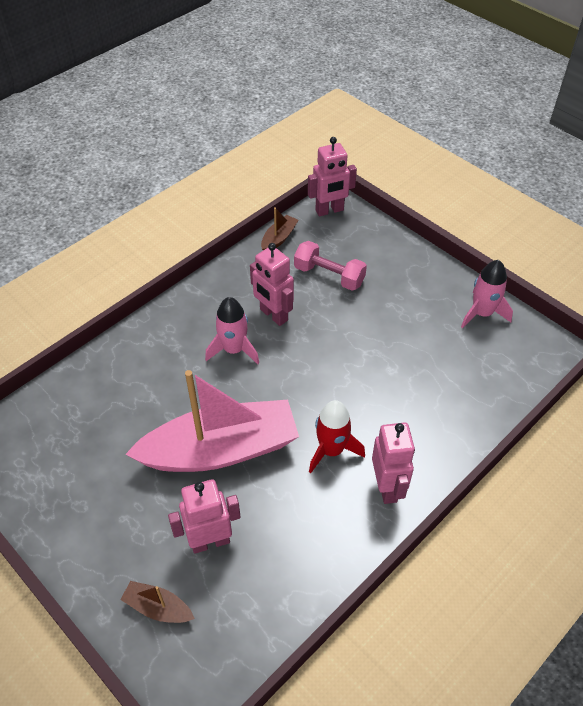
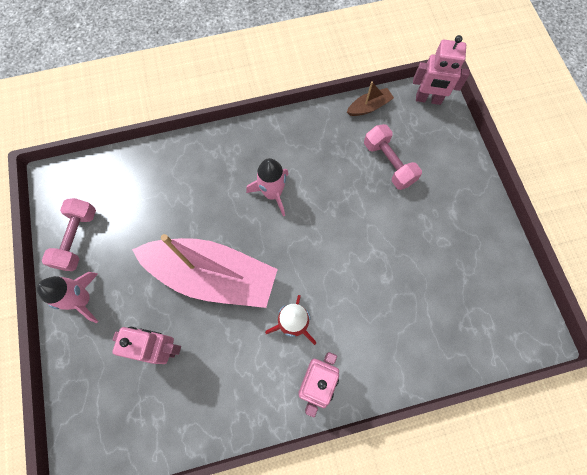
camera: 30 degrees right, 20 degrees up
brown boat [120,581,195,623] -> none
pink robot [250,243,294,326] -> none
pink rocket [461,260,513,328] -> pink rocket moved to [37,272,98,323]
none -> pink dumbbell [42,198,96,271]

